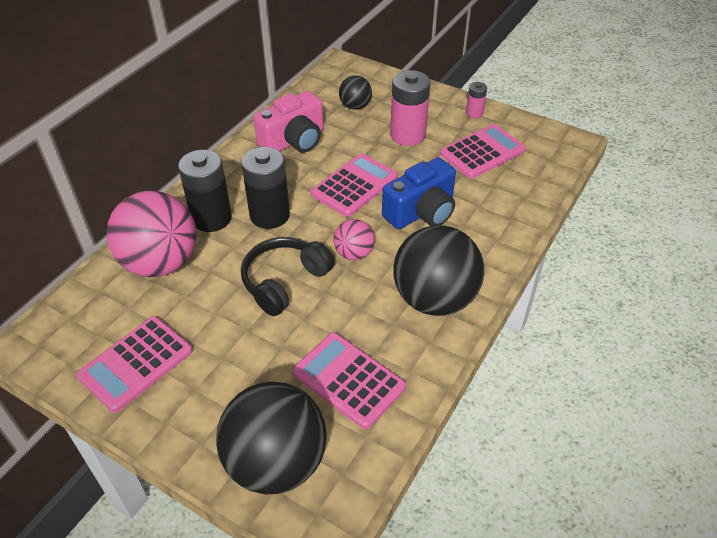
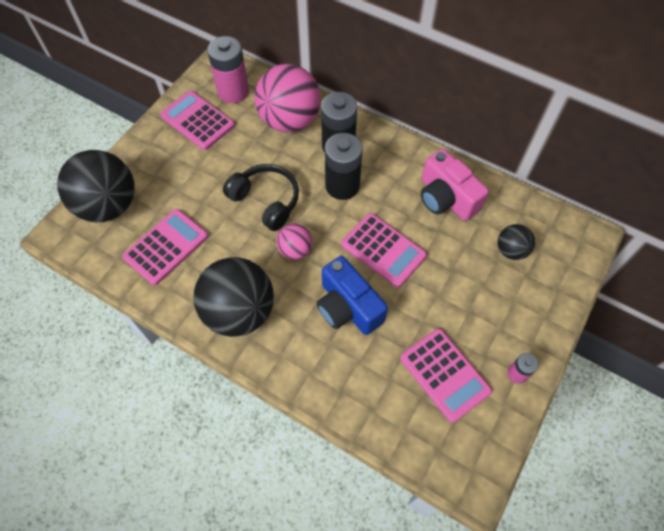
camera: 90 degrees right, 15 degrees up
pink battery [390,70,430,146] -> pink battery moved to [207,36,249,103]

